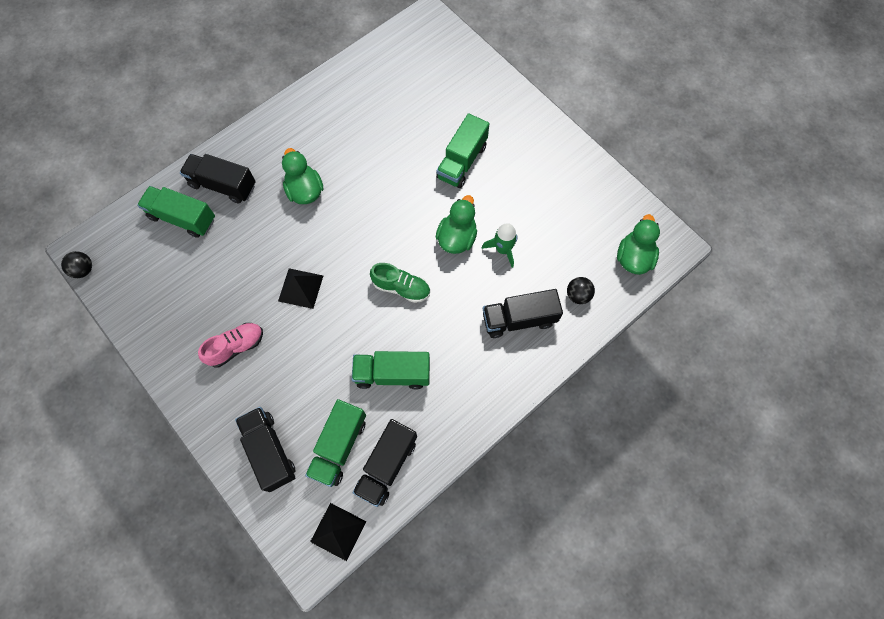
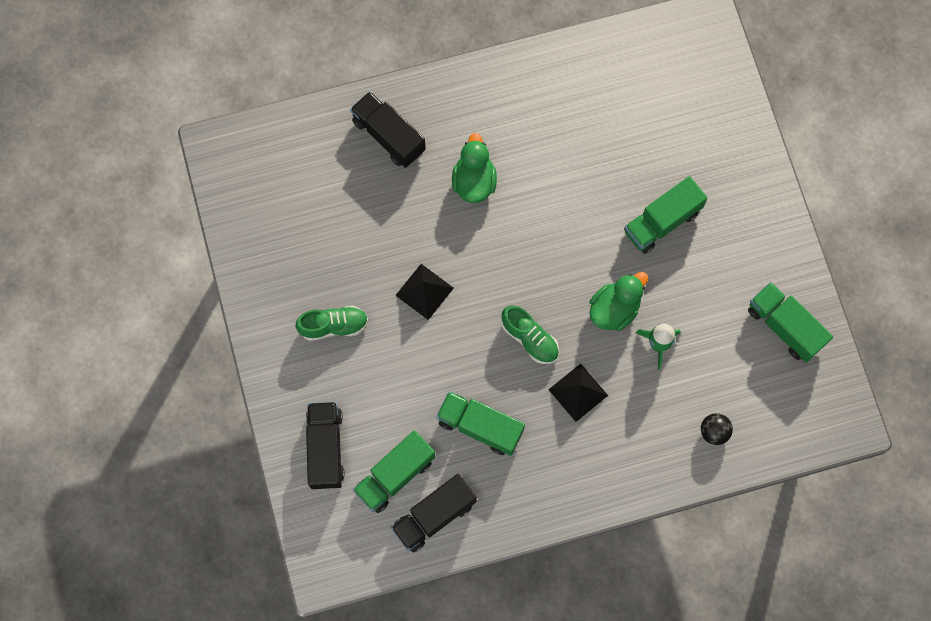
camera: 25 degrees right, 5 degrees up
black ball [61,251,92,278] -> none
green truck [137,186,215,238] -> green truck moved to [748,282,833,363]
pink shoe [198,323,263,368] -> green shoe [295,306,368,341]
black pyramid [310,503,367,561] -> black pyramid moved to [548,364,608,422]
black truck [483,289,563,338] -> none
green duck [617,214,660,275] -> none

